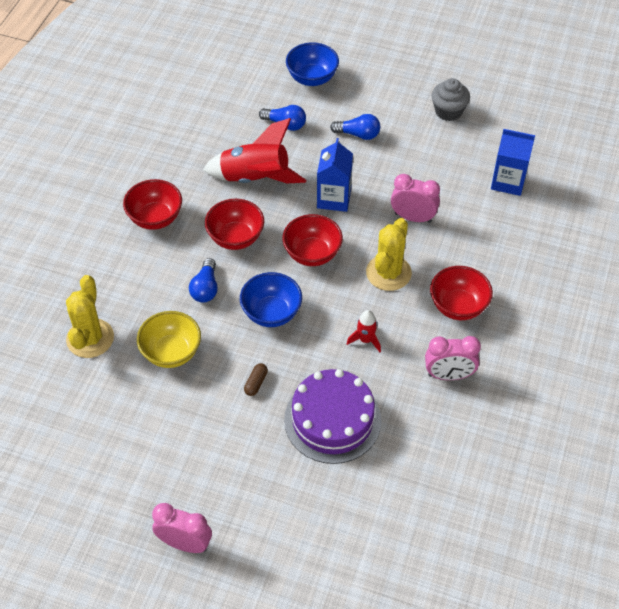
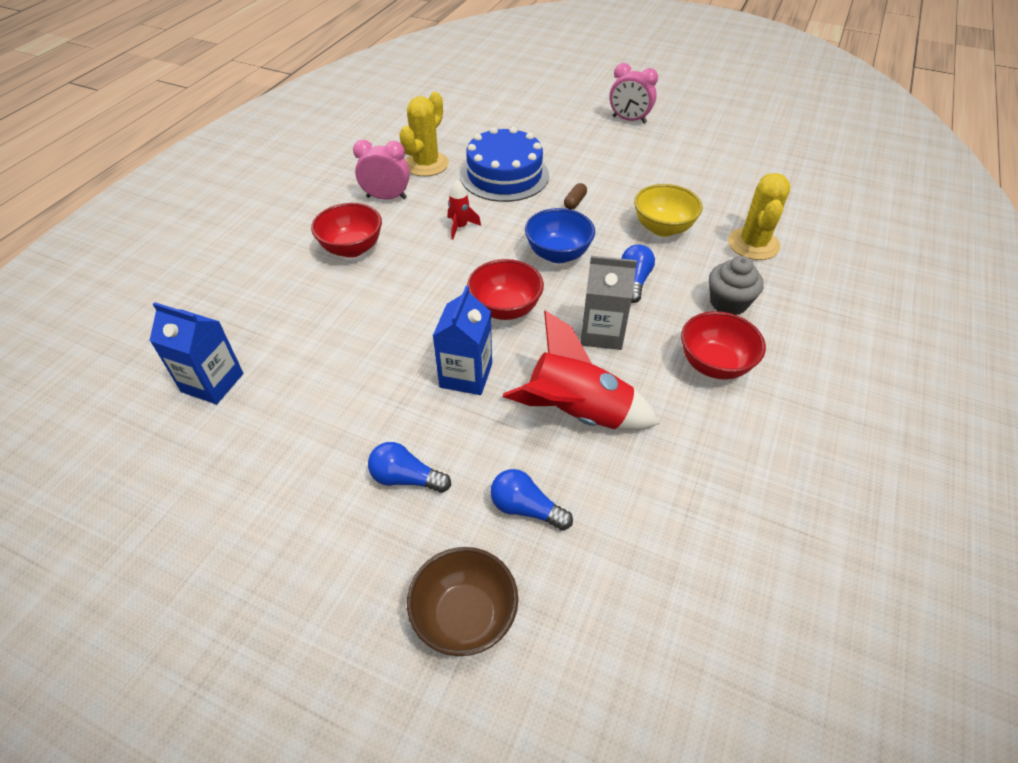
camera: 175 degrees left, 5 degrees down
red bowl [205,199,264,250] -> grey carton [580,256,637,350]
purple cake [284,369,381,464] -> blue cake [460,127,549,202]
blue bowl [286,42,339,86] -> brown bowl [407,547,518,656]
yellow cactus [366,218,412,291] -> yellow cactus moved to [399,92,449,176]
pink clock [391,174,440,223] -> none
grey cupcake [431,78,470,121] -> grey cupcake moved to [709,256,764,315]

